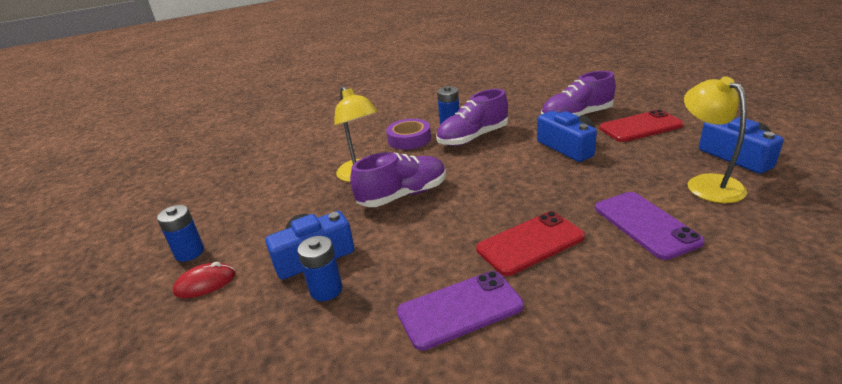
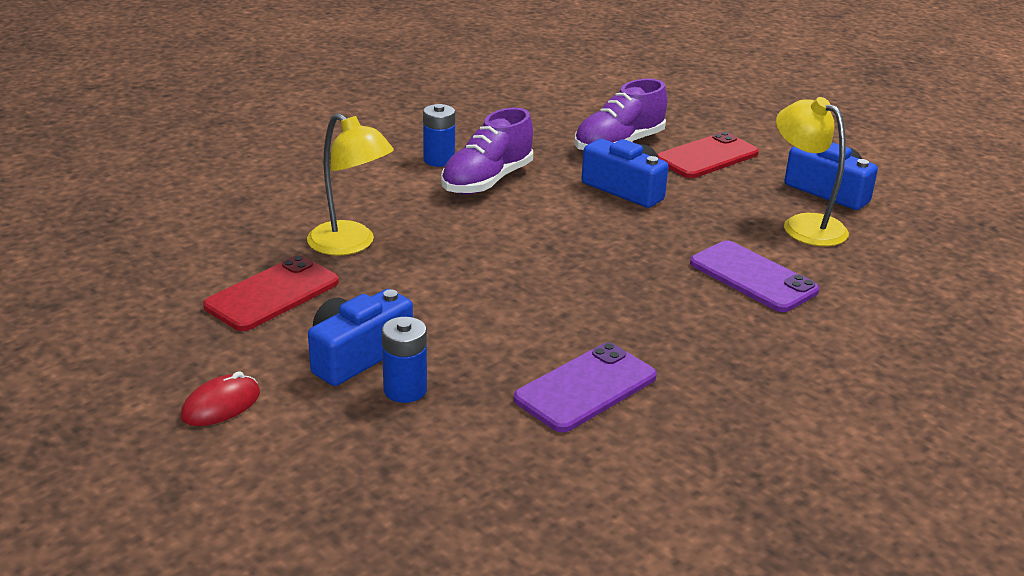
camera: 25 degrees left, 0 degrees up
blue battery [157,205,204,262] -> none
purple shoe [350,152,446,207] -> none
purple tape [386,119,431,150] -> none
red phone [476,211,585,276] -> red phone moved to [203,255,339,331]

